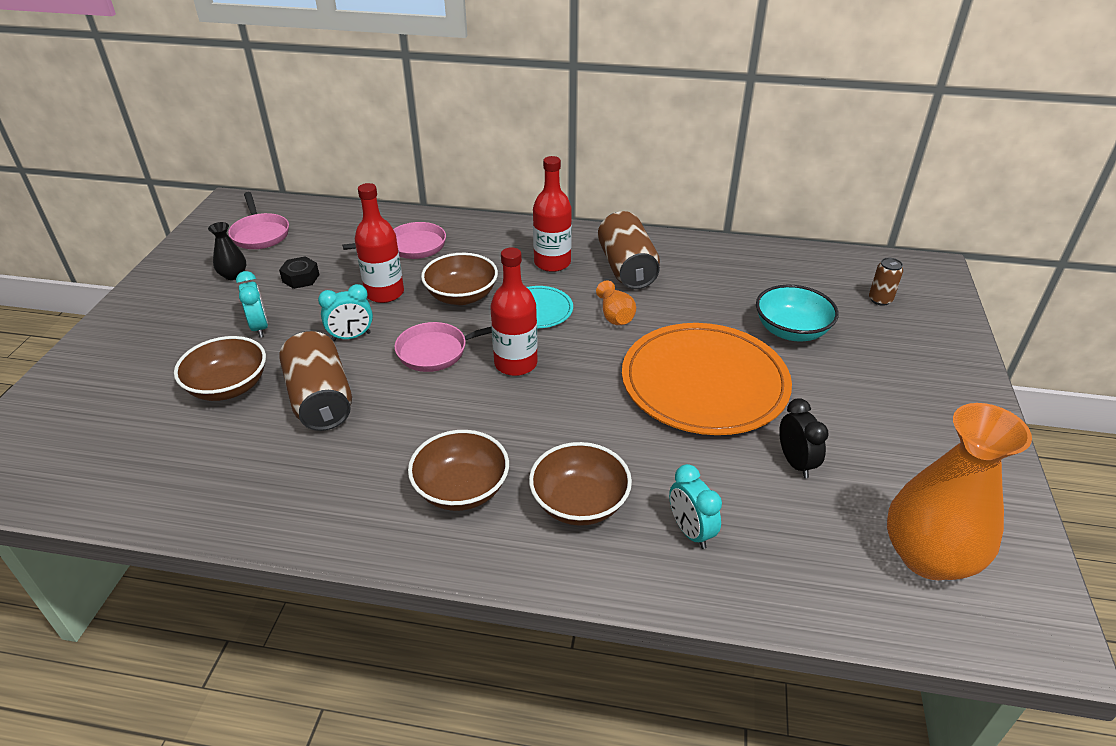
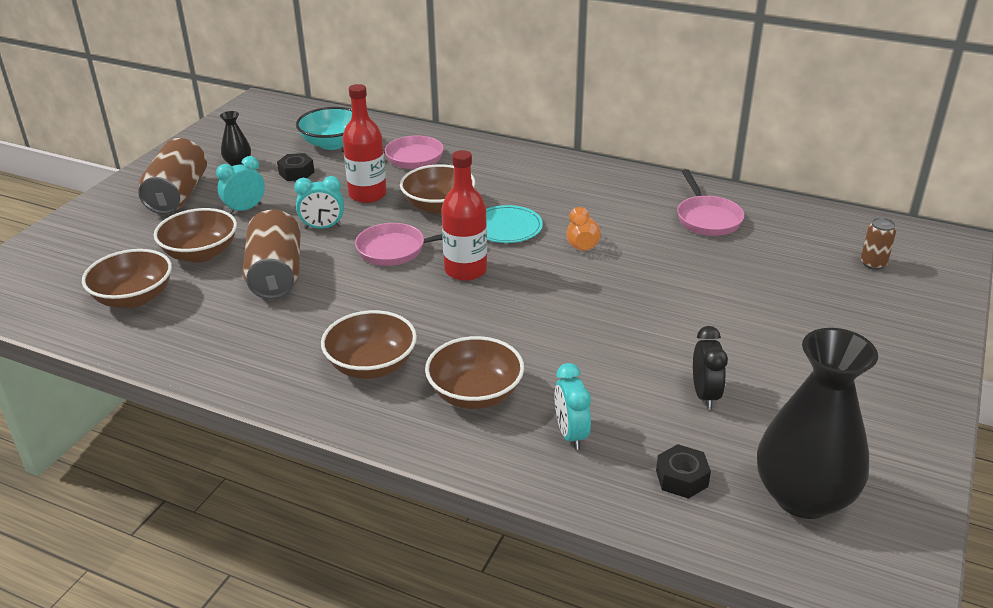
camera: 15 degrees right, 5 degrees down
pink pan [228,192,289,249] -> pink pan moved to [677,169,744,236]
turquoise clock [236,271,268,338] -> turquoise clock turned 120 degrees counterclockwise [216,156,265,215]
red bottle [533,156,572,272] -> none
brown can [598,211,660,289] -> brown can moved to [138,138,207,214]
orange plate [622,323,792,435] -> none
turquoise bowl [756,285,839,342] -> turquoise bowl moved to [296,107,352,150]
orange vase [887,403,1032,580] -> black vase [757,328,878,519]
none -> brown bowl [82,249,172,308]
none -> black nut [656,444,711,499]

